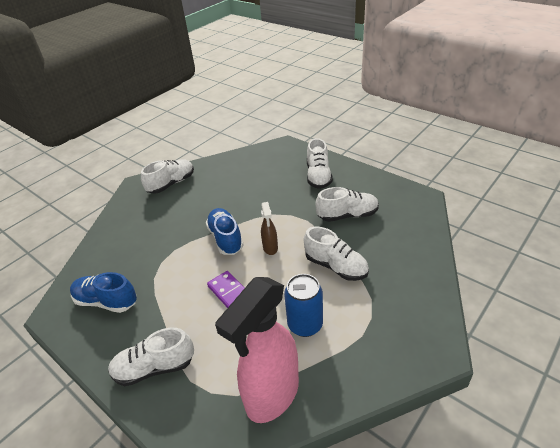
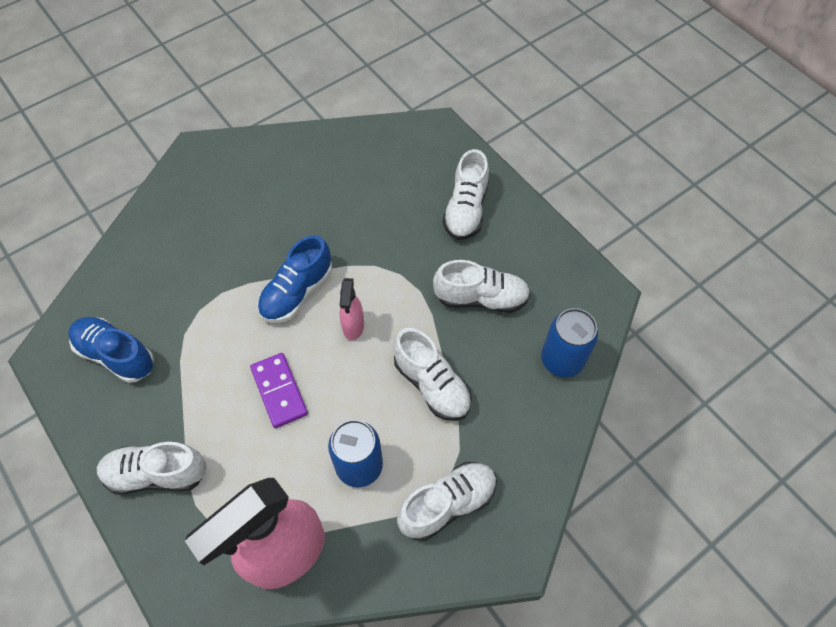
camera: 10 degrees right, 20 degrees up
white shoe [141,159,194,194] -> white shoe moved to [397,462,497,541]
blue shoe [206,208,244,255] -> blue shoe turned 135 degrees counterclockwise [258,235,332,323]
brown spray bottle [261,202,278,255] -> pink spray bottle [340,278,364,341]
none -> blue can [541,308,598,378]

